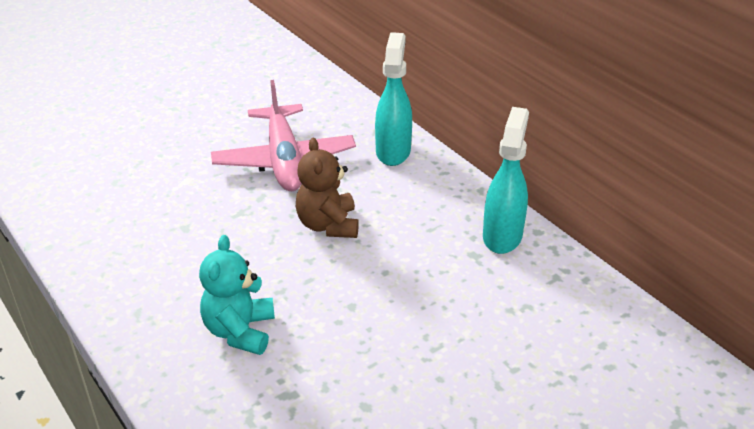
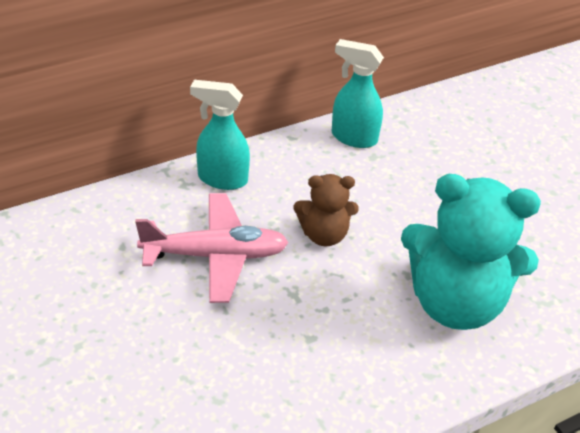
camera: 85 degrees left, 5 degrees up
turquoise teddy bear [199,235,275,355] -> turquoise teddy bear [401,174,541,330], size x1.94

